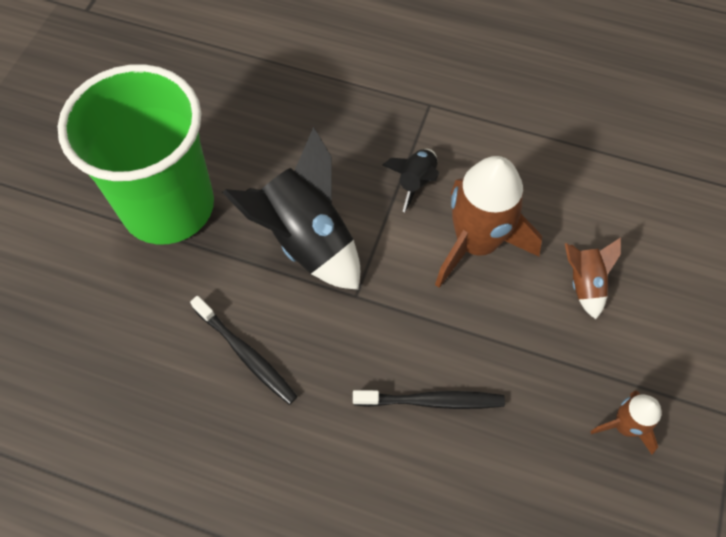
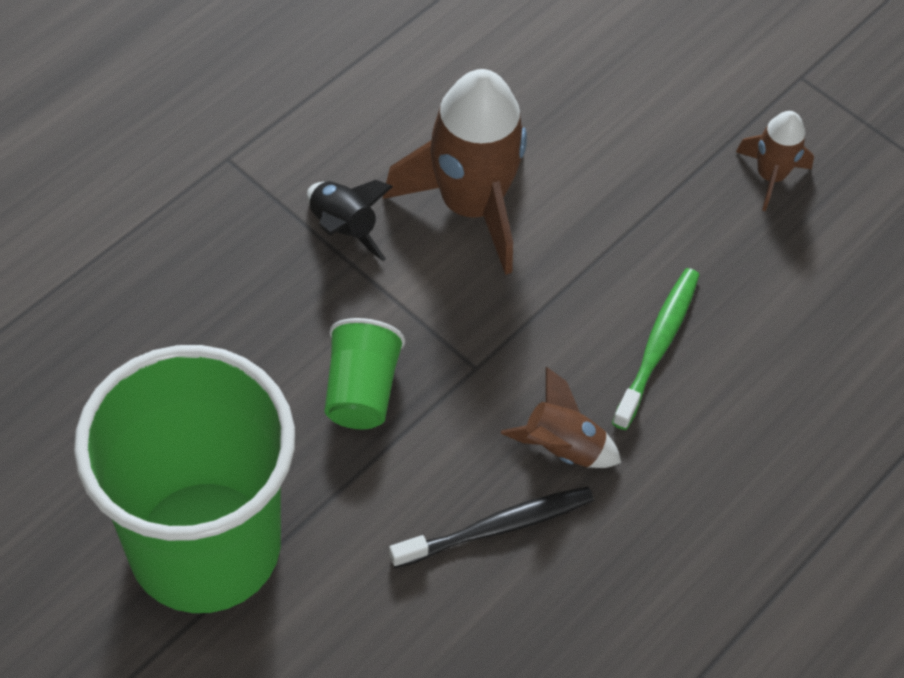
camera: 70 degrees left, 5 degrees down
black rocket [222,127,360,290] -> green cup [325,318,405,429]
black toothbrush [353,390,505,409] -> green toothbrush [612,268,699,430]
brown rocket [564,237,621,319] -> brown rocket moved to [500,367,621,468]

